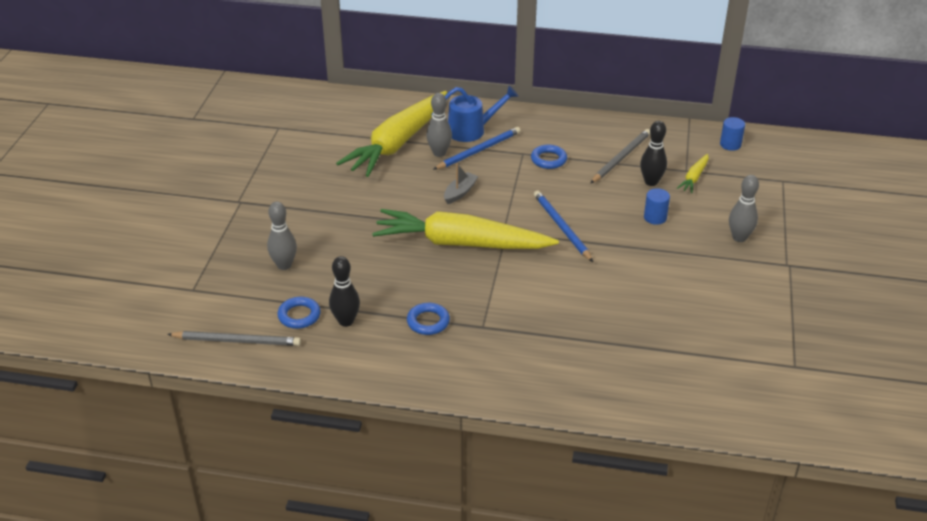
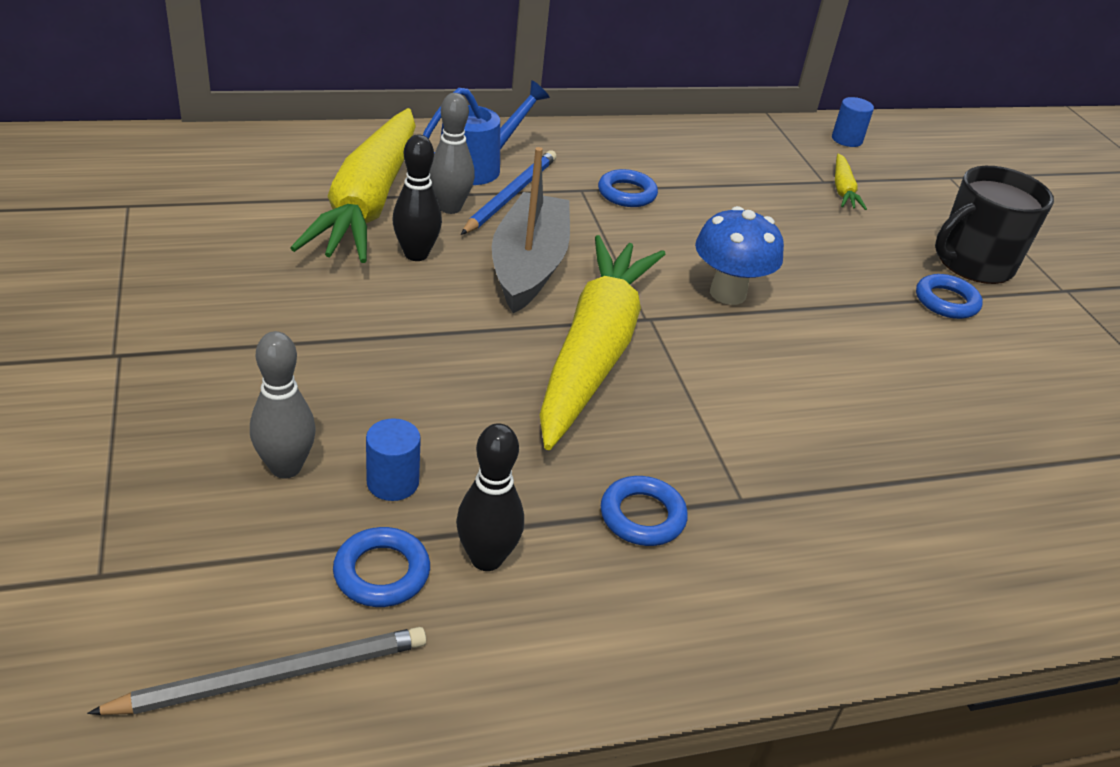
camera: 30 degrees left, 0 degrees up
yellow carrot [372,209,559,249] -> yellow carrot turned 120 degrees clockwise [540,235,665,450]
grey boat [444,163,478,204] -> grey boat [492,147,570,313], size x2.03
blue pencil [534,190,593,262] -> blue mushroom [695,206,784,305]
grey pencil [590,129,650,184] -> none
black bowling pin [640,121,667,186] -> black bowling pin moved to [392,134,442,261]
blue cylinder [644,188,670,225] -> blue cylinder moved to [366,418,421,501]
grey bowling pin [729,175,759,242] -> black mug [935,166,1054,284]
none -> blue ring [916,274,983,319]

